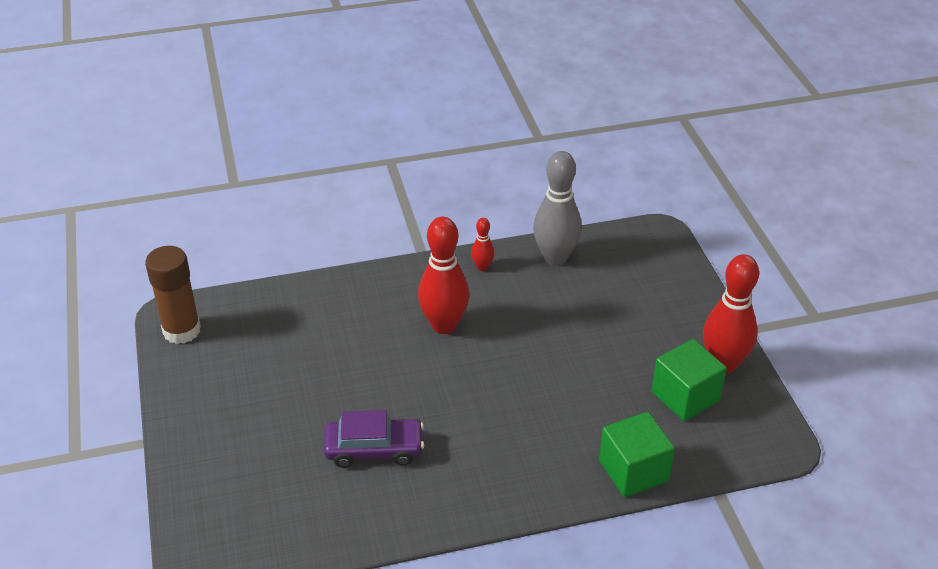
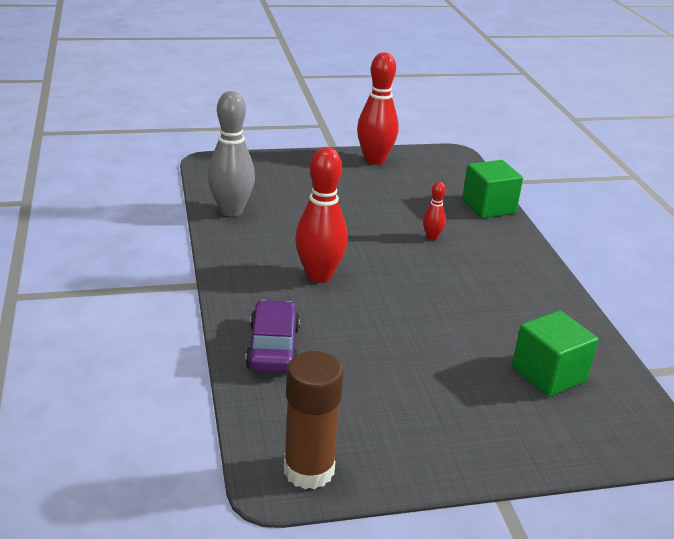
camera: 90 degrees left, 10 degrees down
purple car [324,410,424,468] -> purple car moved to [245,300,300,373]
red bowling pin [471,218,494,271] -> red bowling pin moved to [423,182,446,240]
green cube [652,339,727,421] -> green cube moved to [512,310,598,397]

